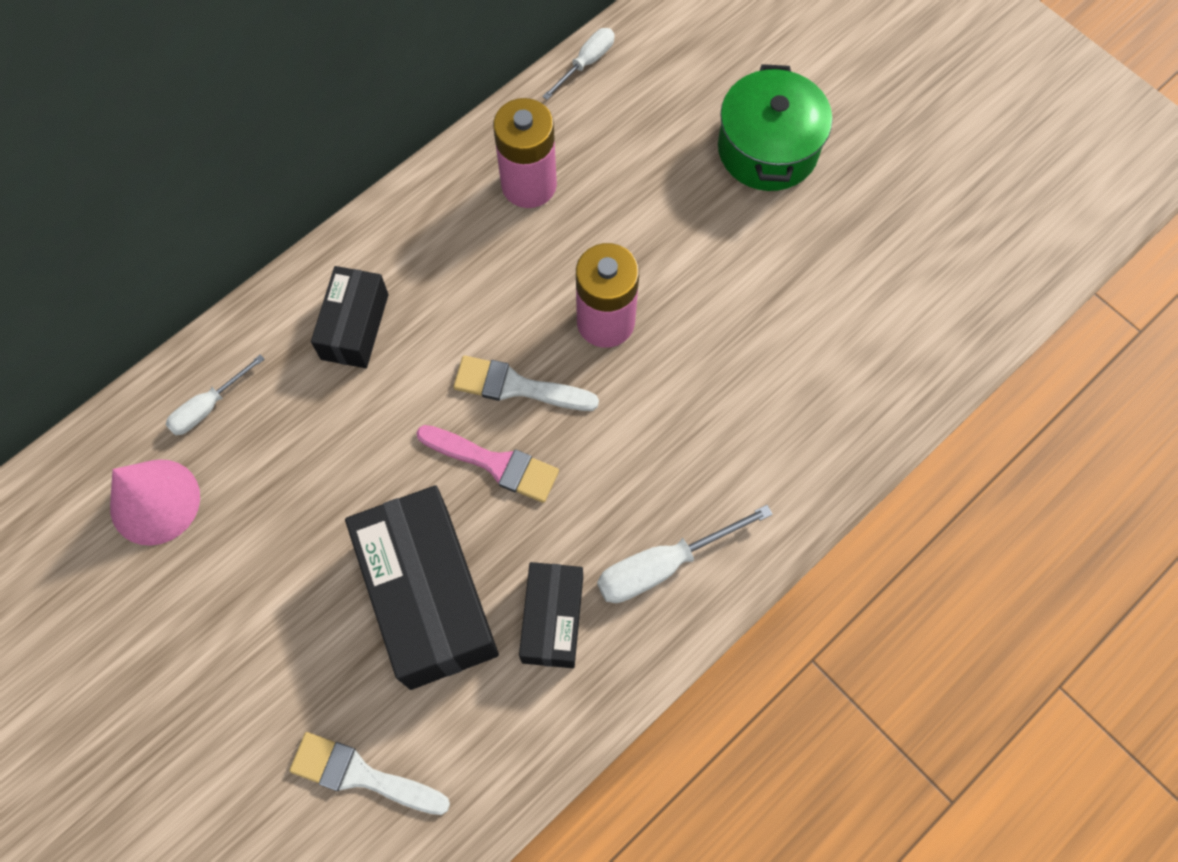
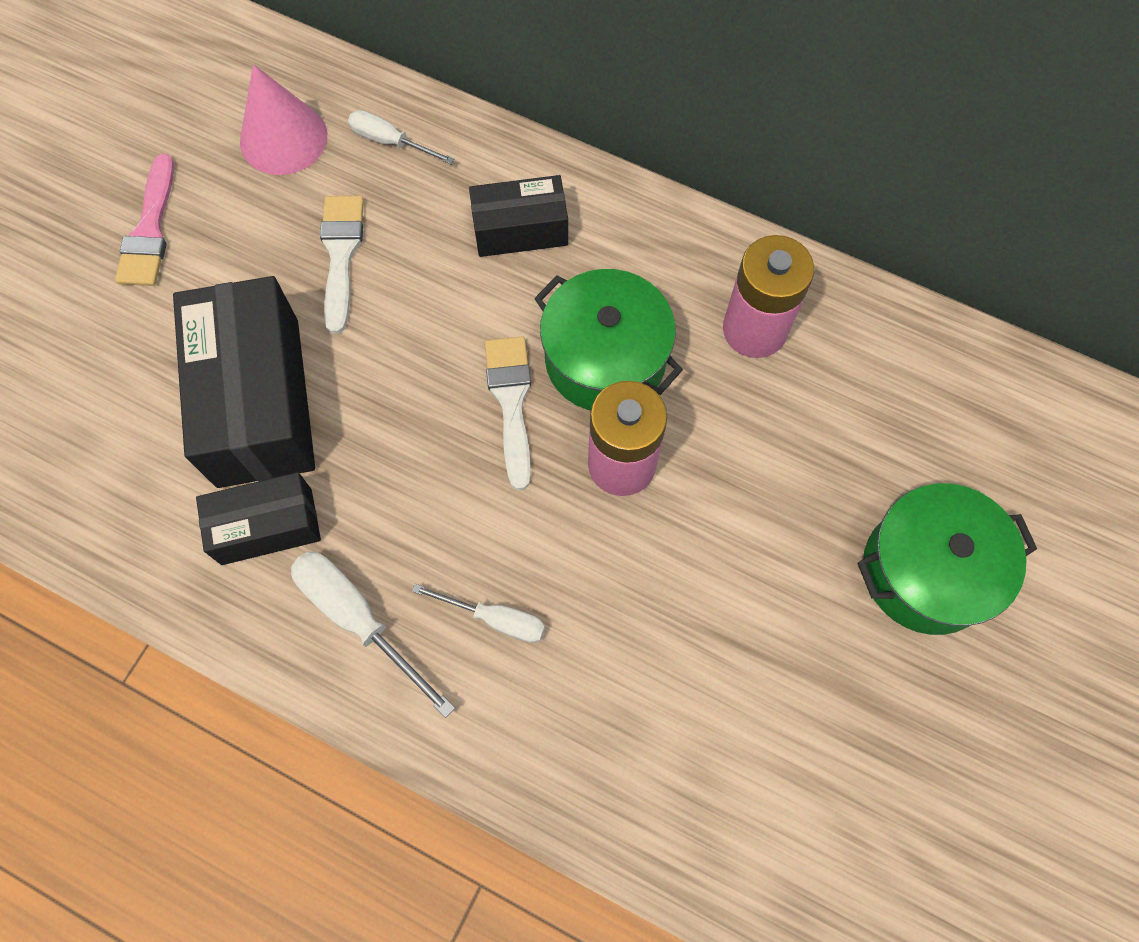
camera: 70 degrees right, 0 degrees up
white brush [289,732,450,815] -> white brush moved to [320,196,364,334]
black box [345,485,499,690] -> black box turned 60 degrees counterclockwise [173,276,315,488]
pink brush [416,425,559,503] -> pink brush moved to [115,154,174,286]
white screwdriver [542,28,615,100] -> white screwdriver moved to [412,584,545,643]
none -> green pot [534,269,683,411]

